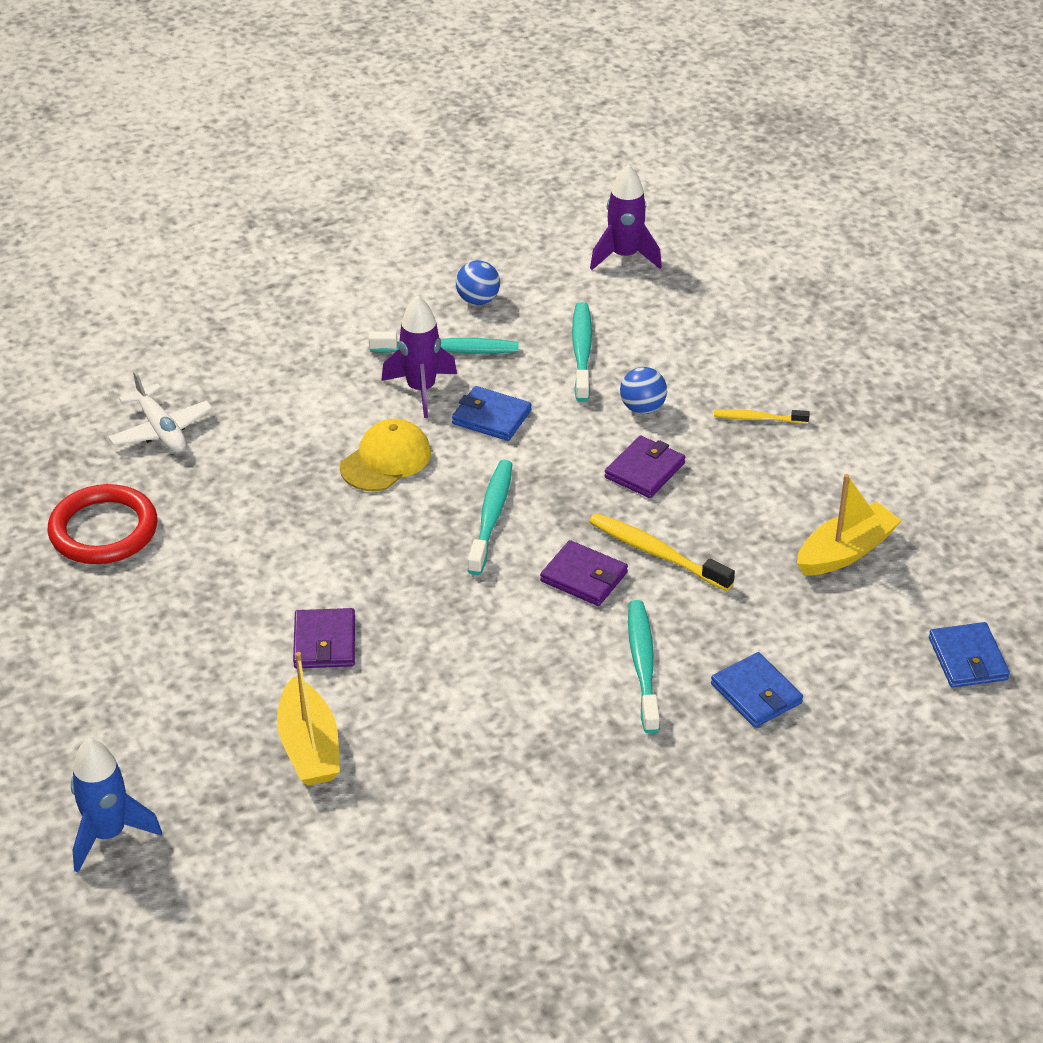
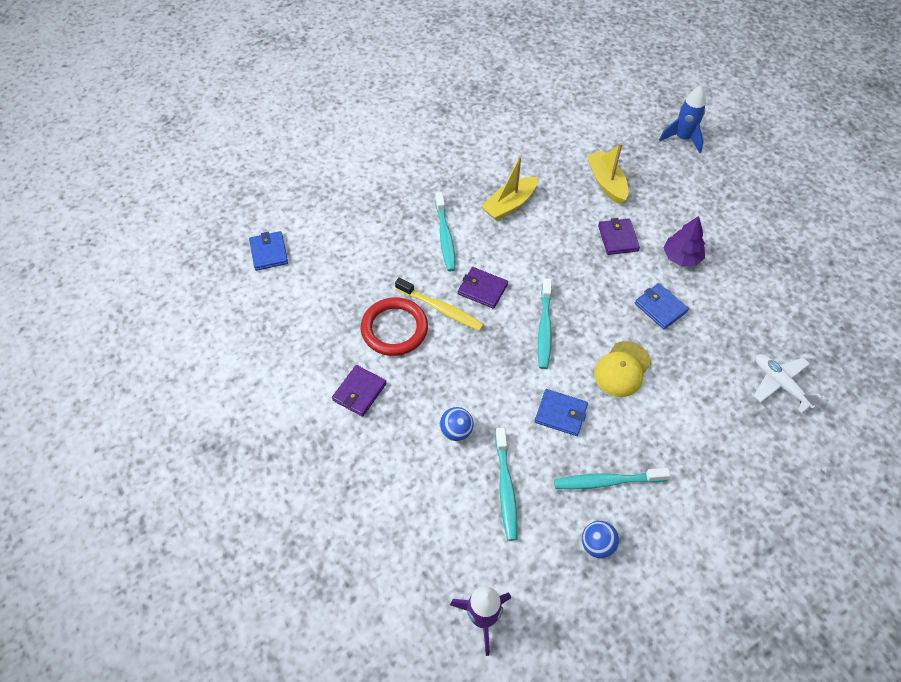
camera: 175 degrees right, 15 degrees up
red ring [47,484,157,564] -> red ring moved to [360,297,428,356]
purple rocket [381,296,457,418] -> none
purple wallet [605,436,685,498] -> purple wallet moved to [332,365,387,417]
blue wallet [711,652,803,727] -> blue wallet moved to [635,283,689,330]
yellow toothbrush [714,409,810,424] -> none
yellow boat [797,474,902,576] -> yellow boat moved to [481,156,538,221]
none -> purple tree [663,216,705,266]

